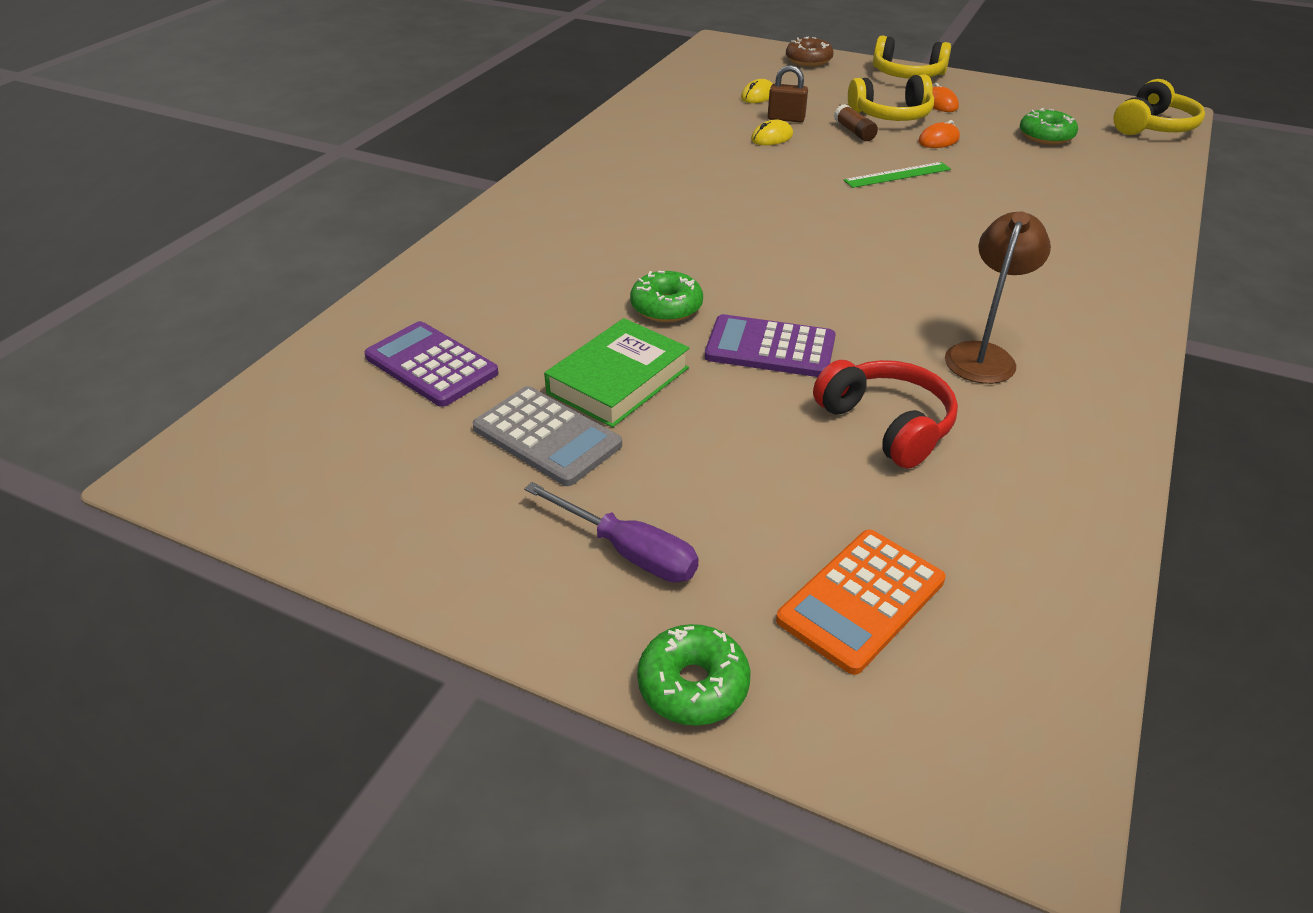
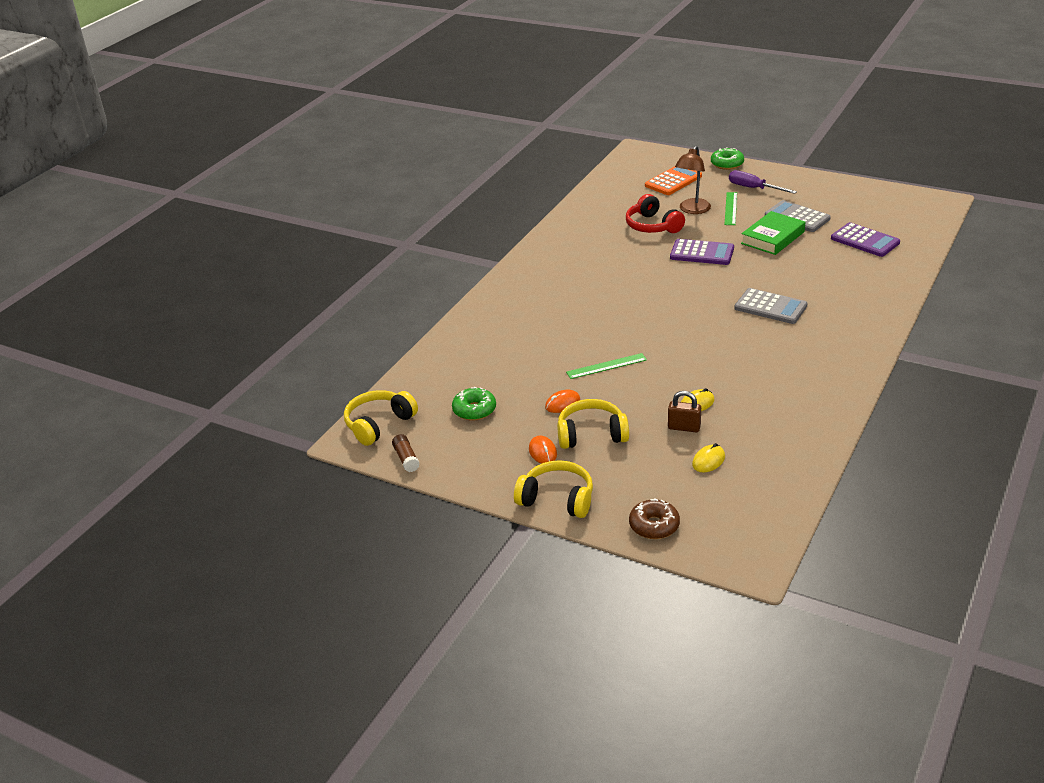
camera: 175 degrees left, 5 degrees down
green donut [630,271,703,322] -> none
brown glue stick [834,104,878,141] -> brown glue stick moved to [392,434,420,472]
brown lamp [945,211,1051,384] -> brown lamp moved to [675,146,711,214]
none -> green ruler [724,192,737,225]
none -> grey calculator [734,288,807,324]

